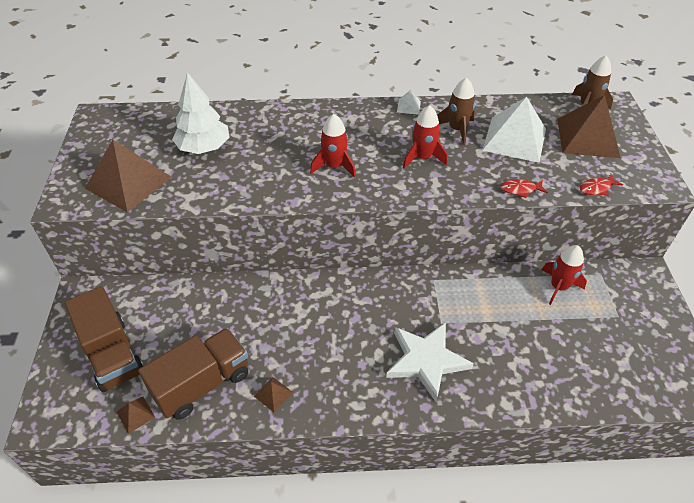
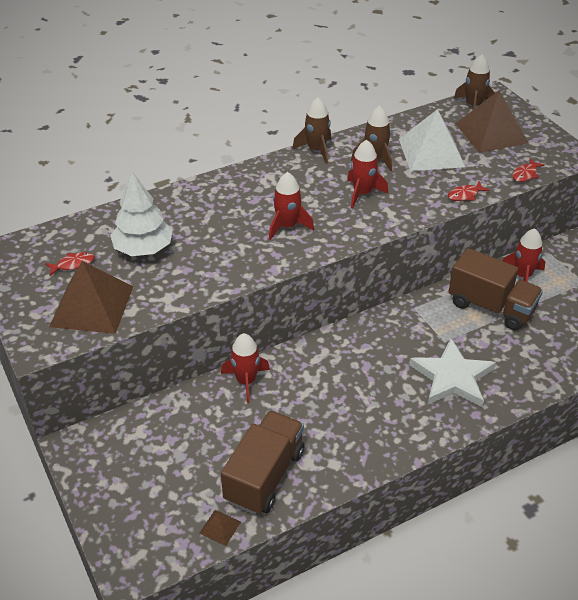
camera: 25 degrees left, 5 degrees down
brown truck [65,286,144,392] -> brown truck moved to [448,248,543,331]
brown pyramid [254,377,293,412] -> none
white pyramid [397,90,421,115] -> brown rocket [292,98,331,164]
none -> red fish [45,252,95,276]
none -> red rocket [221,333,270,403]

